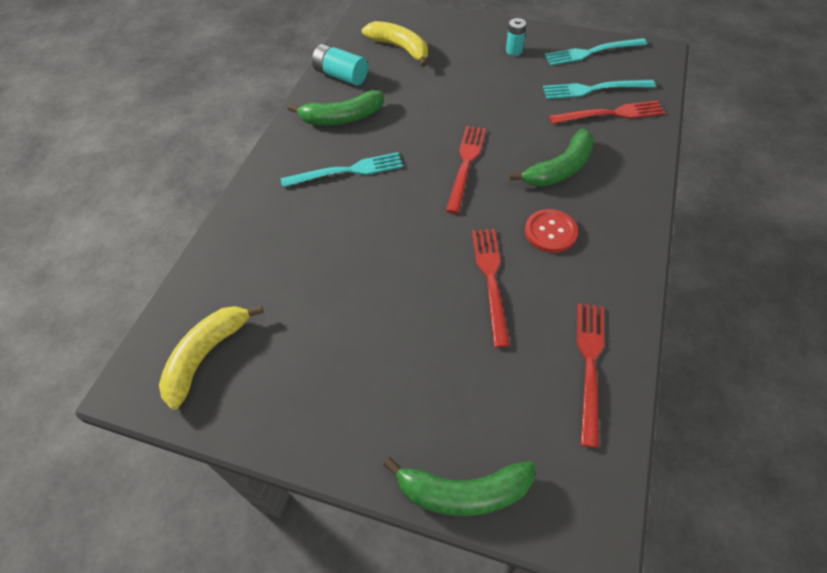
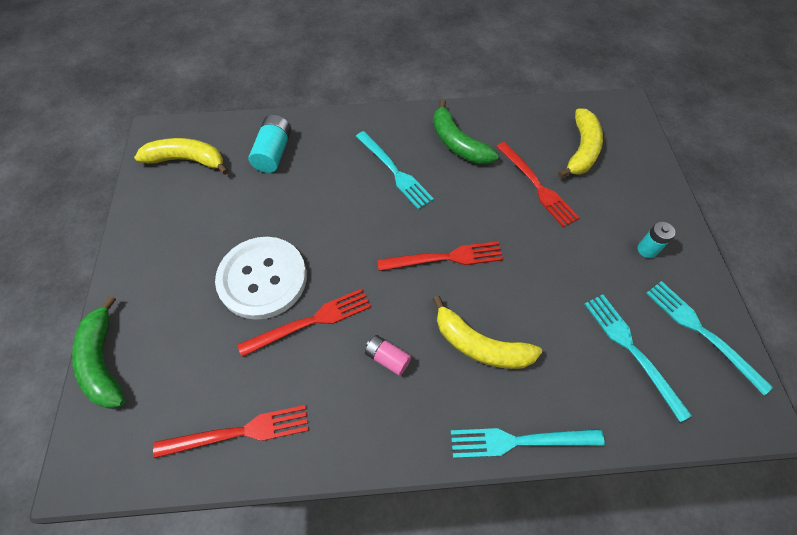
camera: 65 degrees right, 5 degrees up
turquoise battery [312,44,368,86] -> turquoise battery moved to [249,115,291,173]
green banana [509,128,594,187] -> yellow banana [433,295,542,369]
red button [525,209,578,253] -> pink battery [365,335,411,376]
red fork [549,100,665,124] -> red fork moved to [496,142,579,227]
none -> white button [215,237,307,320]
none -> turquoise fork [451,428,605,458]

